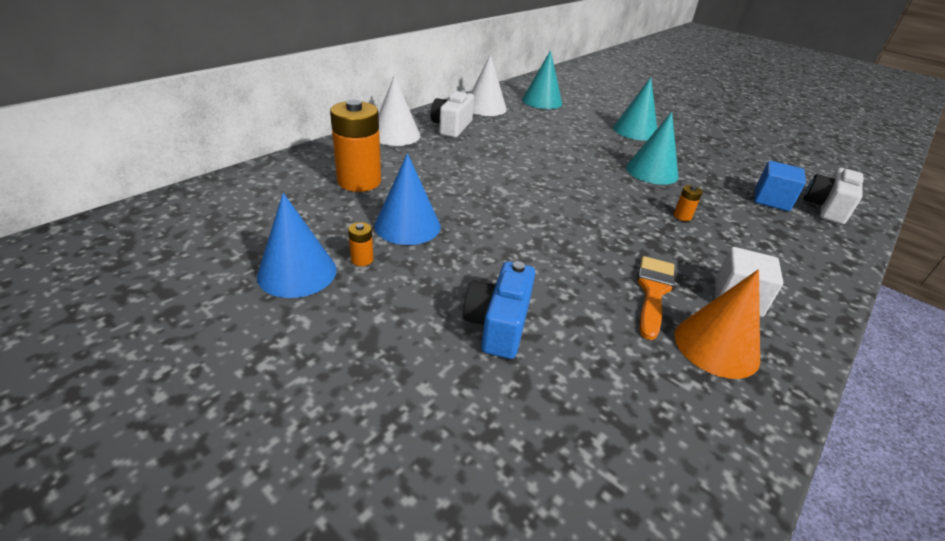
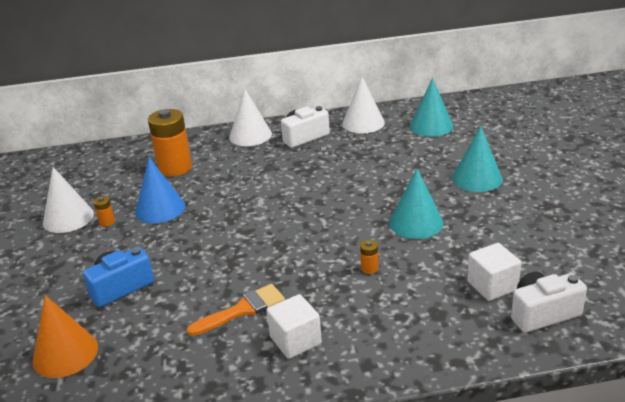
camera: 45 degrees right, 5 degrees down
blue cone [257,193,337,298] -> white cone [43,167,94,233]
orange cone [675,269,760,379] -> orange cone moved to [32,295,98,378]
blue cube [754,161,806,211] -> white cube [467,243,521,301]

